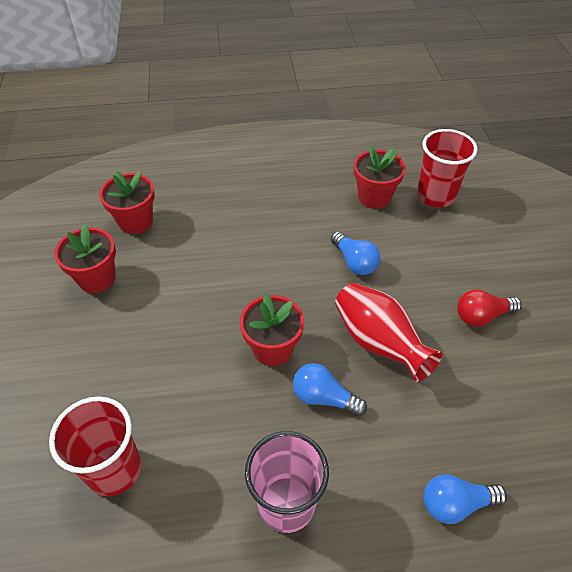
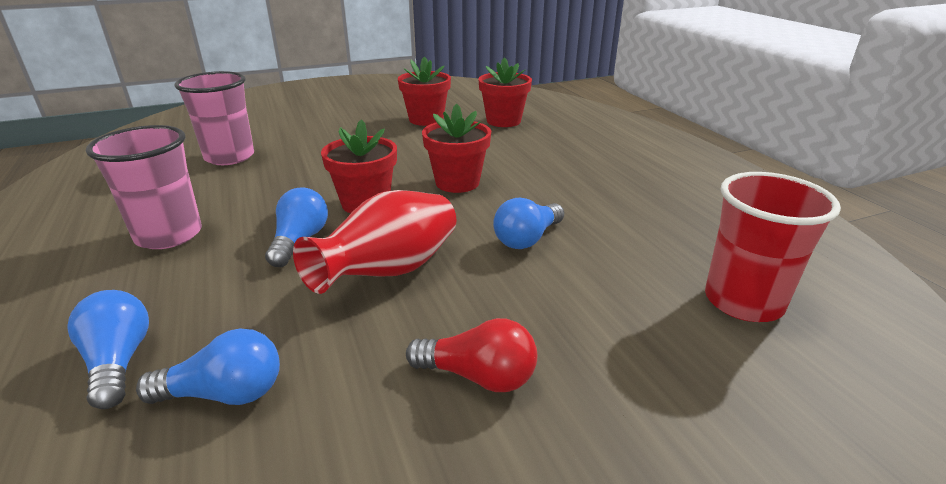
camera: 75 degrees right, 20 degrees down
red cup [49,396,142,496] -> pink cup [174,71,254,165]
red flower pot [354,146,406,209] -> red flower pot moved to [422,104,491,193]
red light bulb [457,289,522,327] -> red light bulb turned 135 degrees clockwise [406,318,537,392]
none -> blue light bulb [136,328,280,405]

